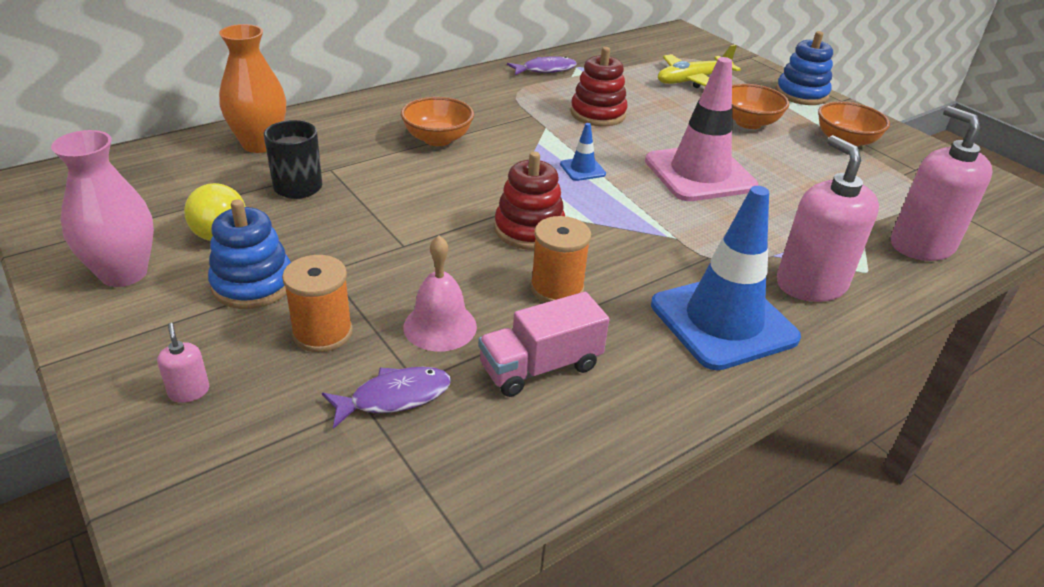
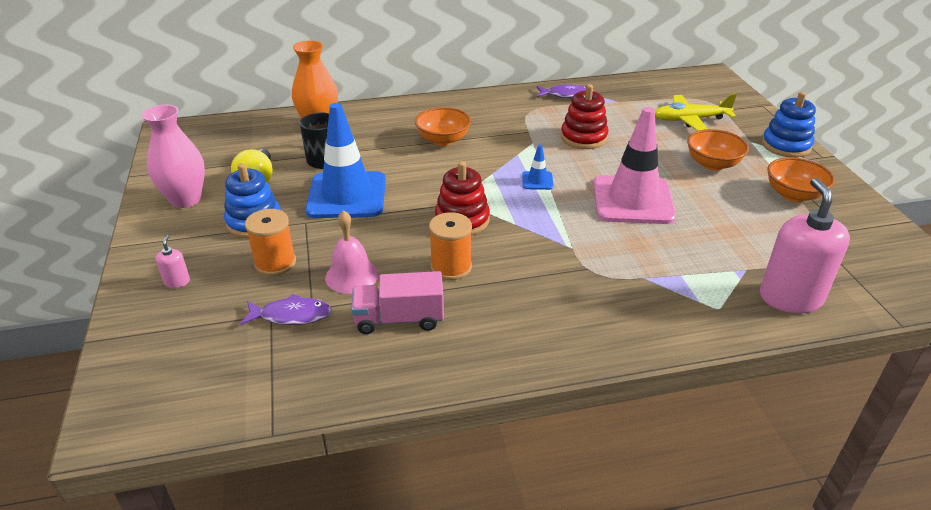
camera: 25 degrees right, 0 degrees up
blue traffic cone [651,186,801,370] -> blue traffic cone moved to [305,103,386,218]
pink soap dispenser [777,135,879,302] -> none

